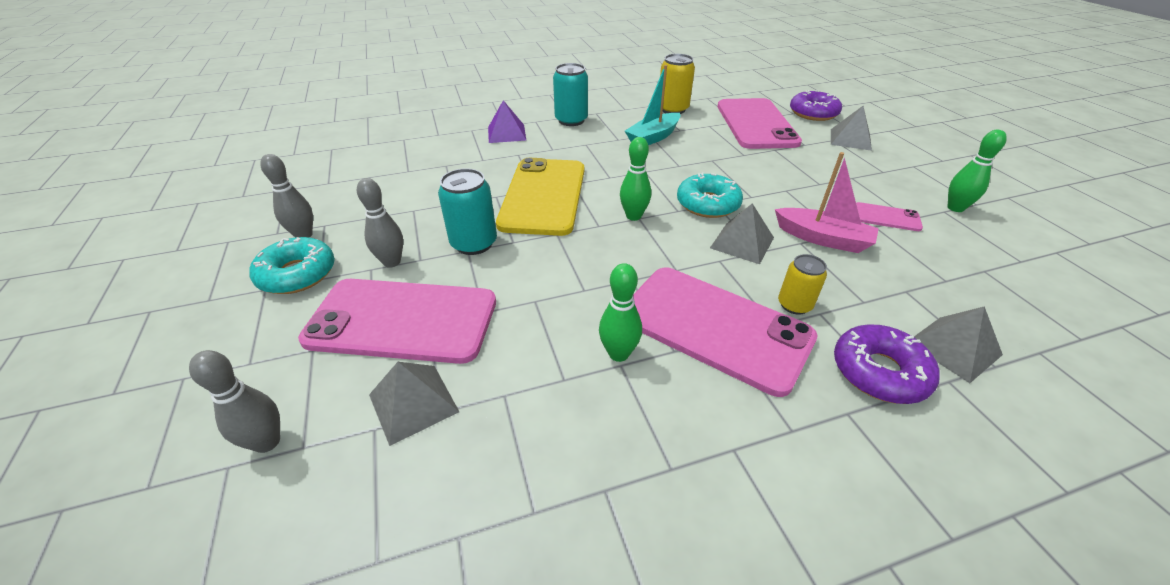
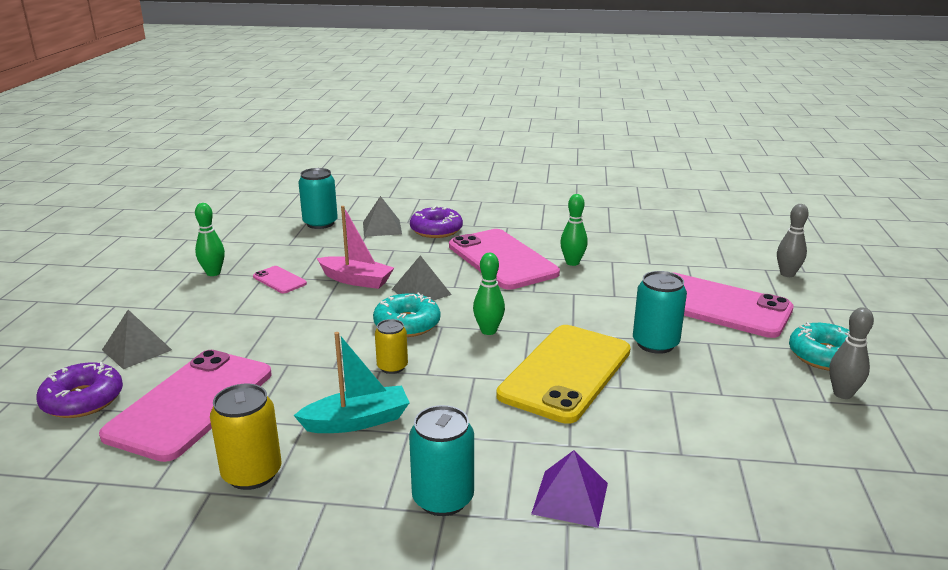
camera: 155 degrees left, 15 degrees down
grey bowling pin [357,178,403,268] -> none
grey pyramid [369,362,459,446] -> none
pink boat [775,152,879,253] -> pink boat turned 150 degrees clockwise [317,206,394,289]
yellow can [778,254,827,315] -> yellow can moved to [375,319,408,374]
none -> turquoise can [298,168,338,229]

